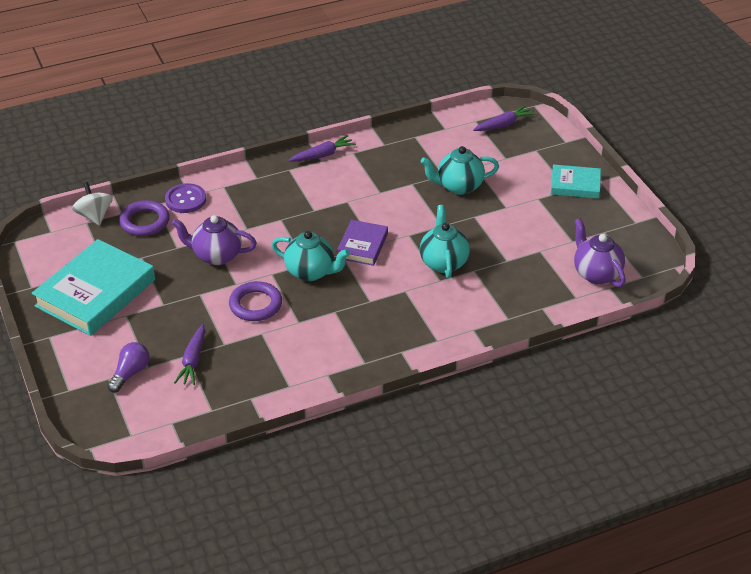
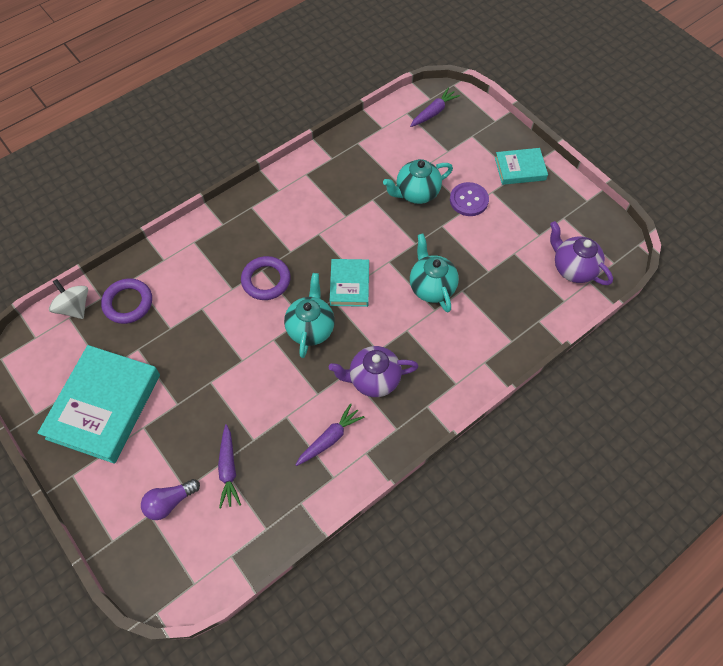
camera: 15 degrees left, 20 degrees up
purple light bulb [107,342,149,393] -> purple light bulb turned 135 degrees counterclockwise [141,479,200,520]
purple button [165,183,206,213] -> purple button moved to [450,182,489,216]
purple teapot [172,215,257,265] -> purple teapot moved to [329,346,419,397]
purple ring [229,281,282,321] -> purple ring moved to [241,256,291,300]
turquoise teapot [272,231,350,281] -> turquoise teapot turned 90 degrees counterclockwise [284,273,335,358]
purple carrot [288,135,356,161] -> purple carrot moved to [296,403,365,466]
purple book [336,220,388,266] -> turquoise book [330,259,369,307]

